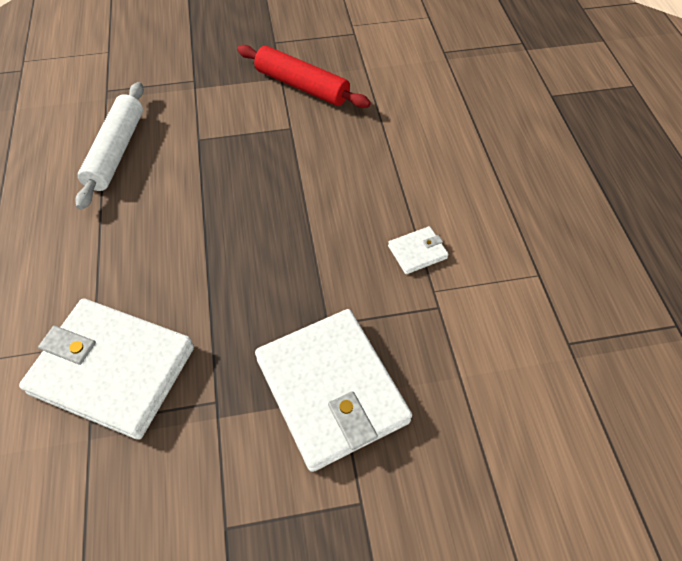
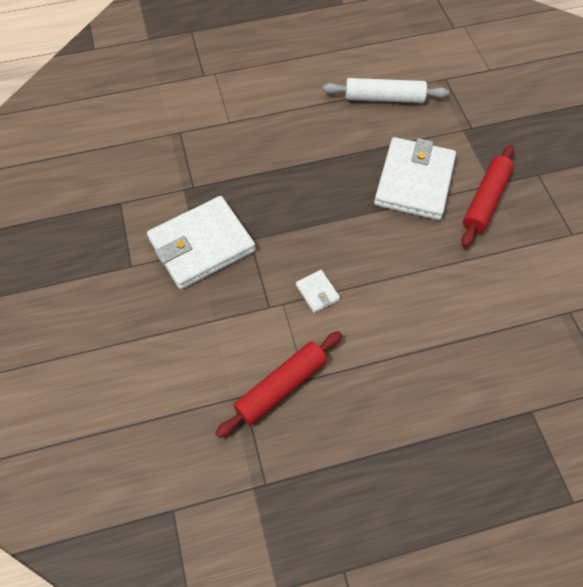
camera: 85 degrees right, 5 degrees up
white wallet [19,298,194,440] -> white wallet moved to [374,137,456,220]
none -> red rolling pin [215,331,342,438]

